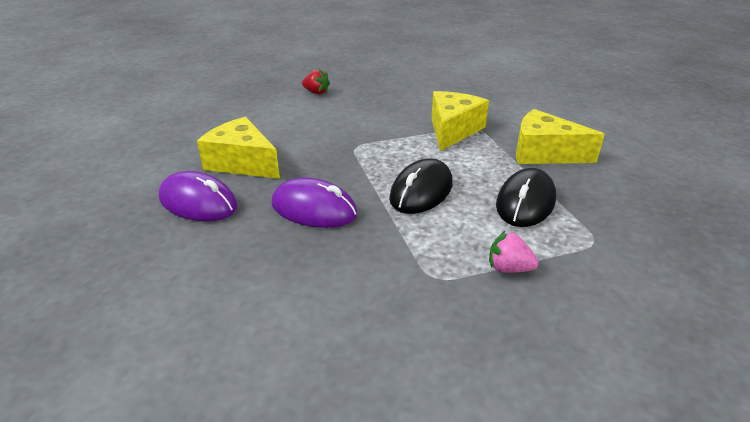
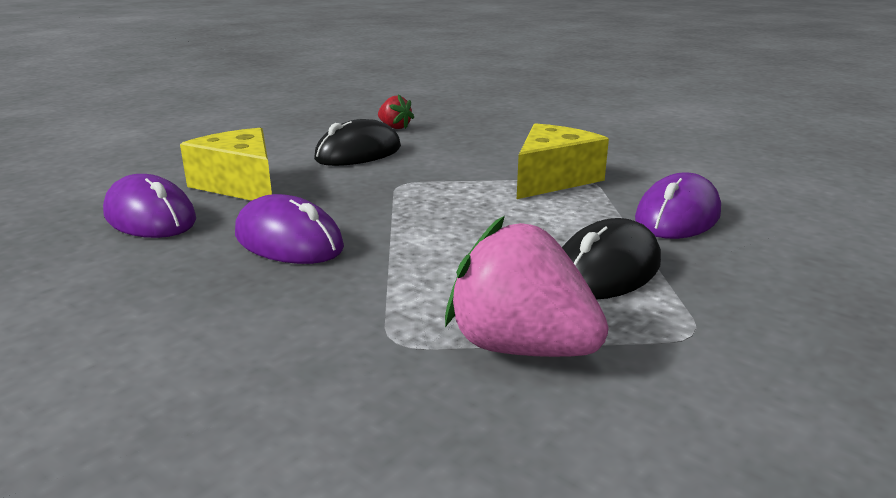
camera: 15 degrees right, 10 degrees down
black mouse [389,158,453,214] -> black mouse moved to [314,119,401,166]
pink strawberry [489,231,539,273] -> pink strawberry [445,216,608,357], size x1.94
yellow cheese [516,109,605,164] -> purple mouse [635,173,721,239]

